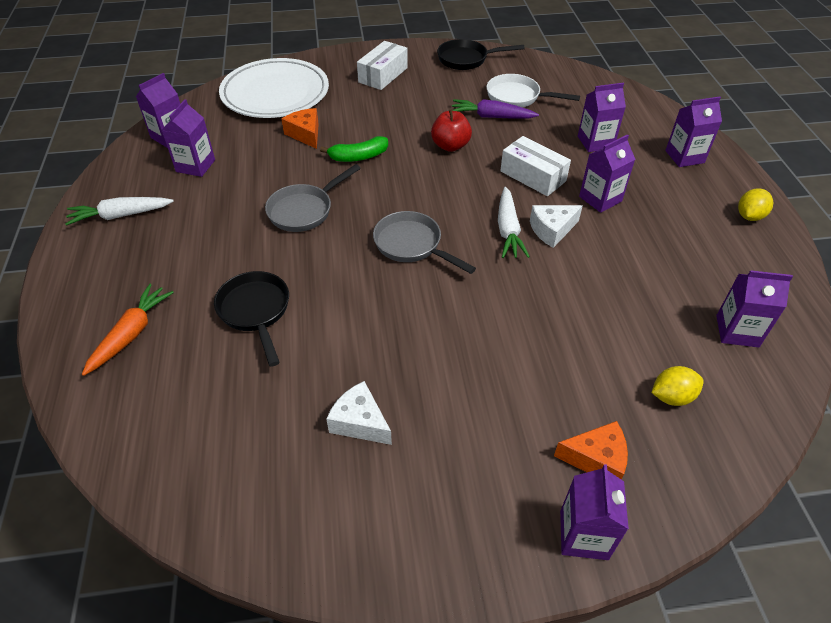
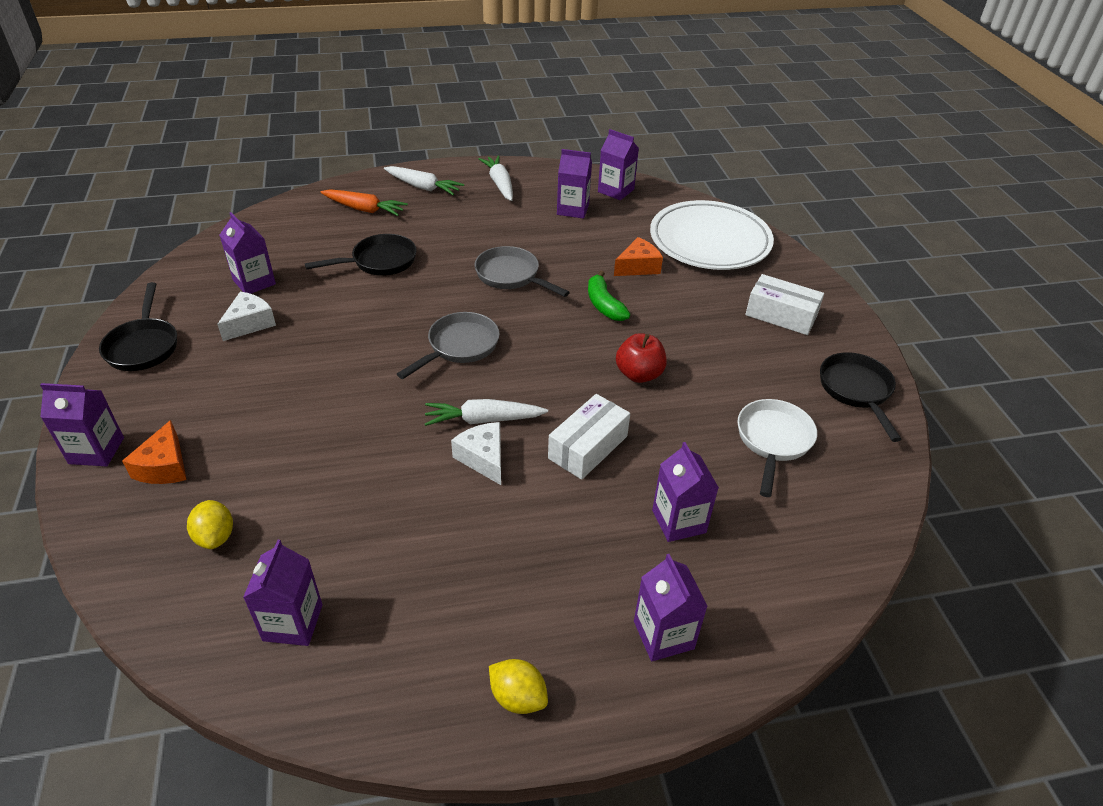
camera: 85 degrees right, 5 degrees down
purple carrot [452,99,539,119] -> none
purple carton [579,134,635,213] -> purple carton moved to [220,212,276,294]
none -> black pan [99,282,177,371]
none -> white carrot [384,166,464,195]

